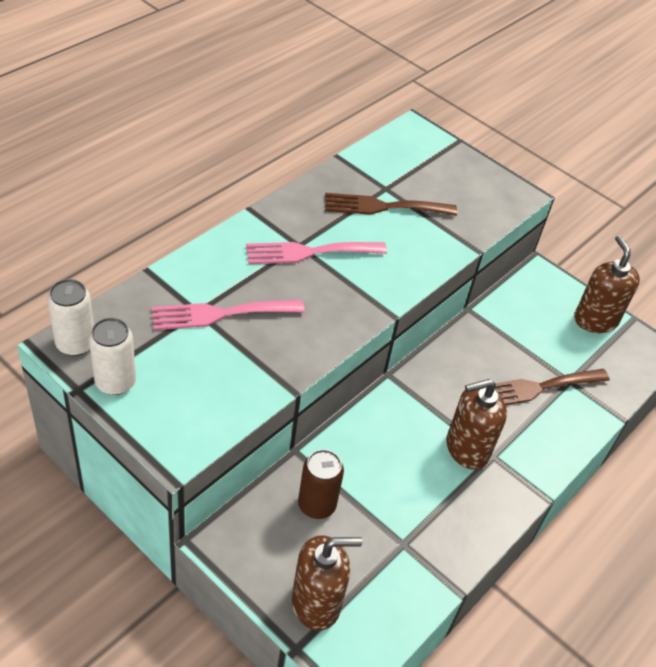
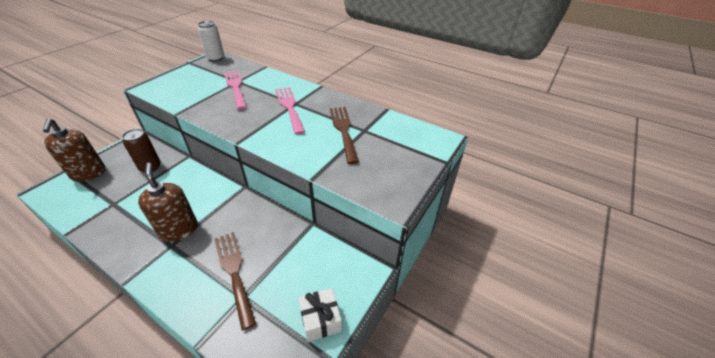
camera: 85 degrees right, 5 degrees down
white can [89,318,136,395] -> none
brown soap dispenser [574,235,640,333] -> white gift [299,288,342,342]

